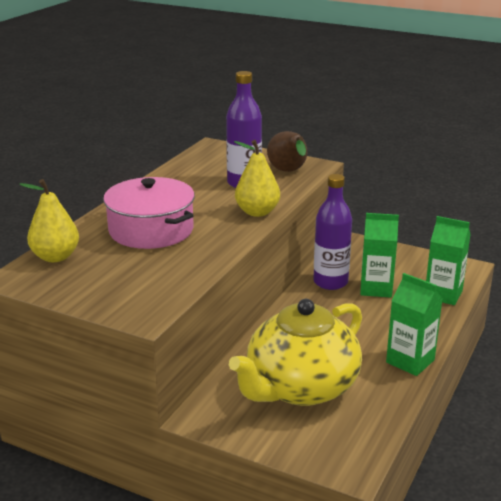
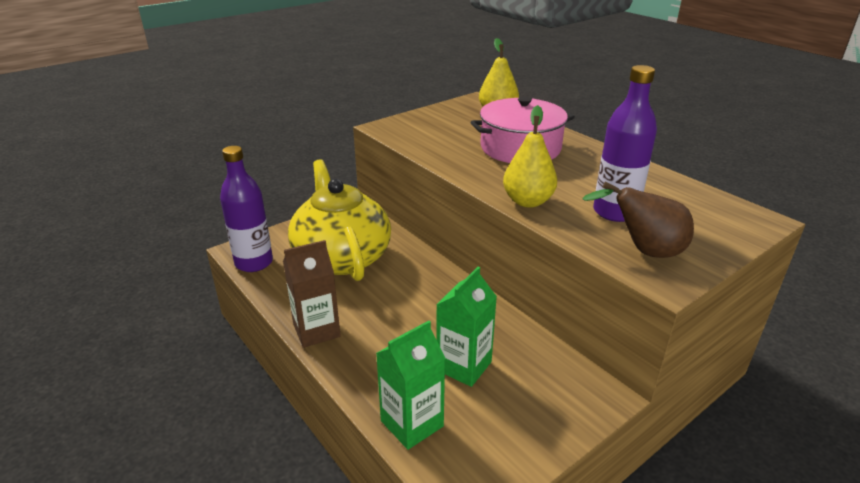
camera: 115 degrees right, 5 degrees up
purple bottle [313,174,352,290] -> purple bottle moved to [220,146,273,272]
green carton [386,273,443,376] -> brown carton [283,240,341,348]

